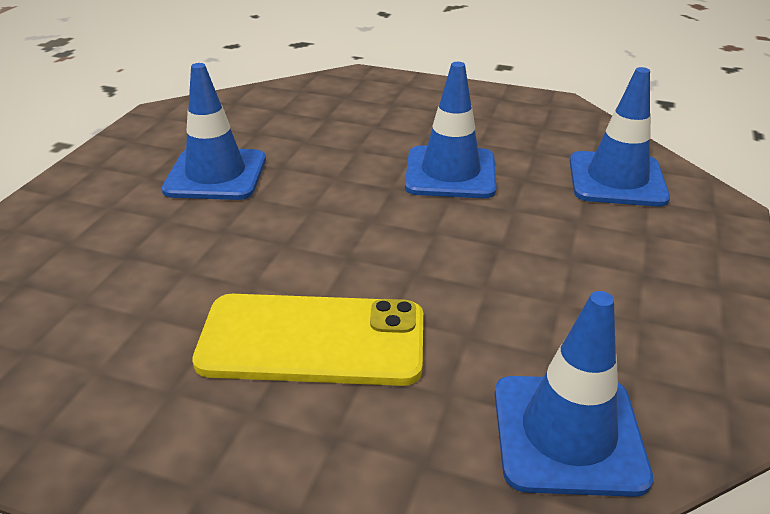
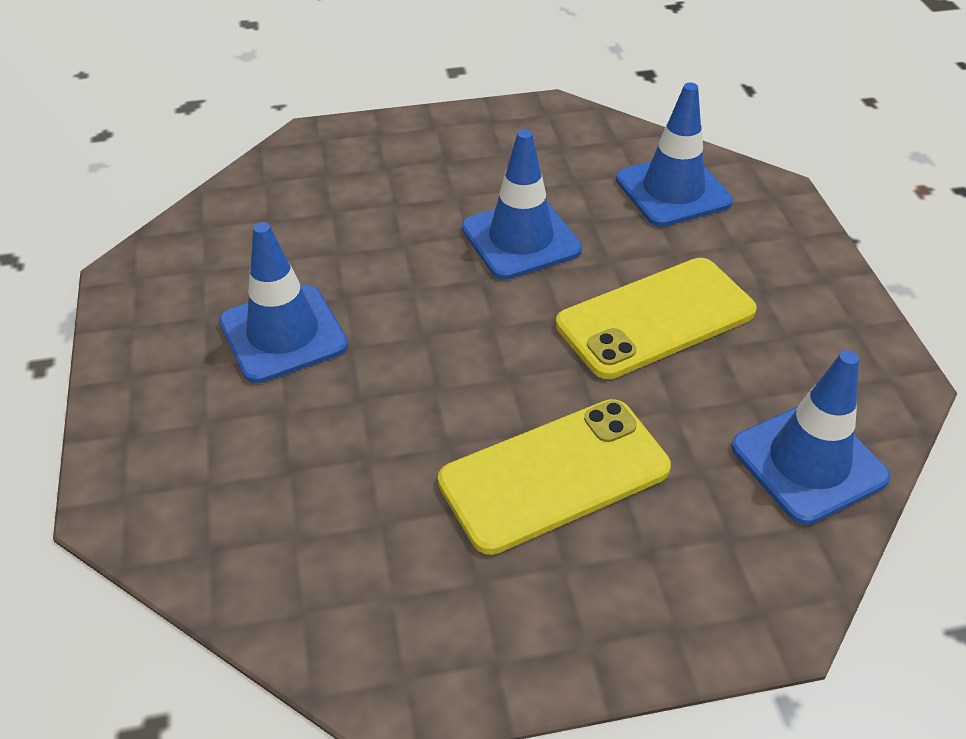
camera: 30 degrees left, 10 degrees up
none -> yellow phone [556,258,757,379]

